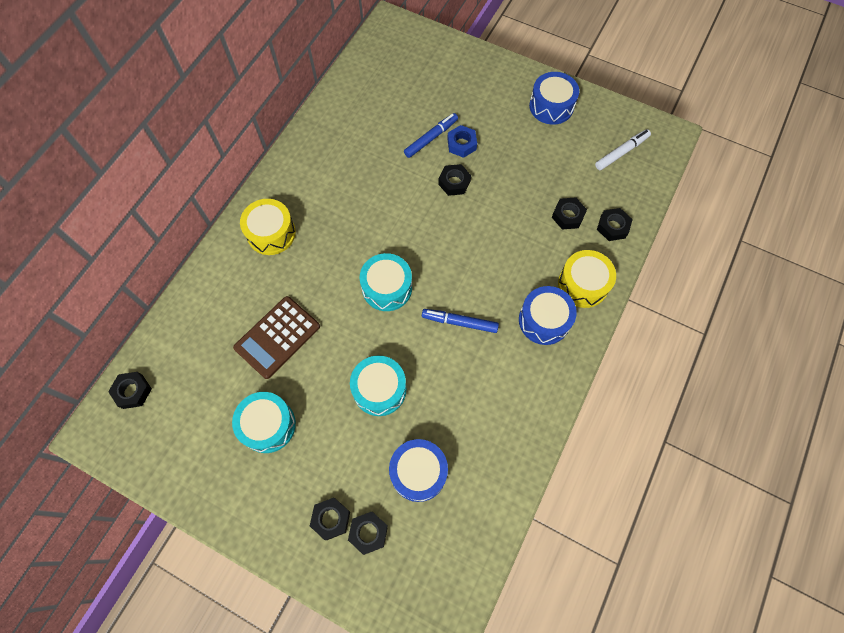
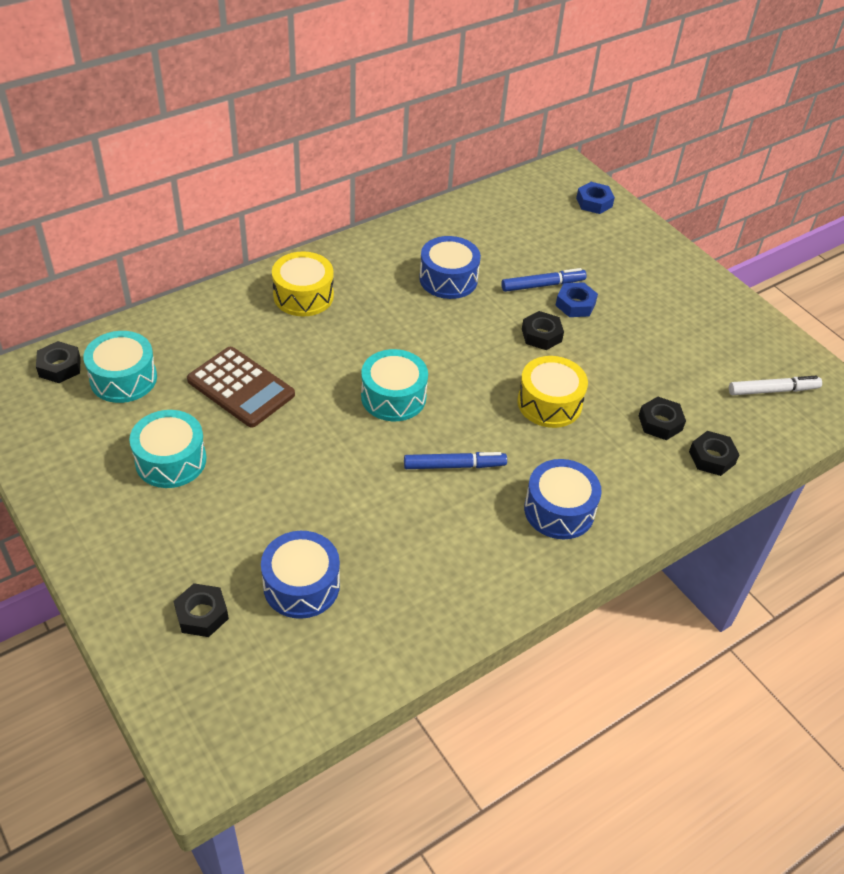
camera: 25 degrees right, 20 degrees down
brown calculator [233,296,320,379] -> brown calculator turned 120 degrees counterclockwise [187,347,295,428]
black nut [310,498,350,540] -> none
turquoise drum [350,356,406,416] -> turquoise drum moved to [83,331,157,403]
blue marker [422,309,499,333] -> blue marker turned 135 degrees clockwise [404,452,507,469]
blue drum [529,72,579,125] -> blue drum moved to [419,236,481,299]
yellow drum [558,250,616,308] -> yellow drum moved to [518,356,588,428]
none -> blue nut [576,182,615,214]

